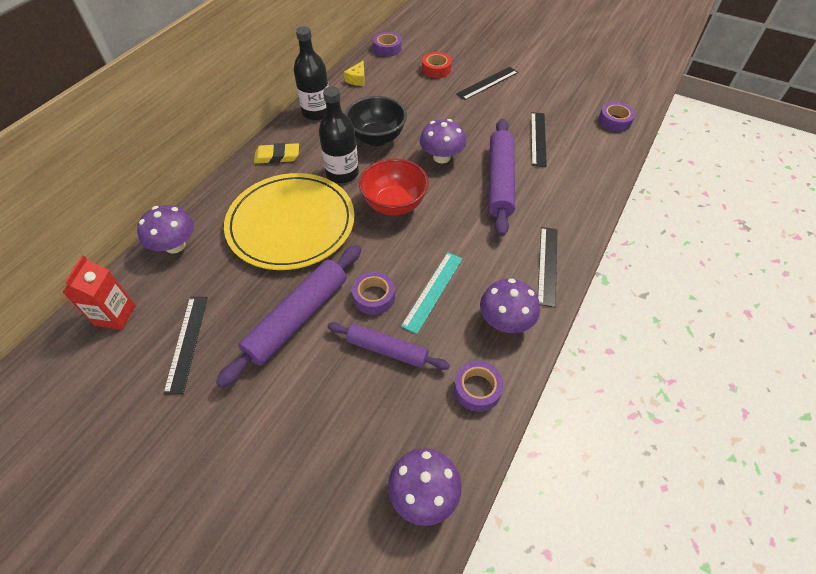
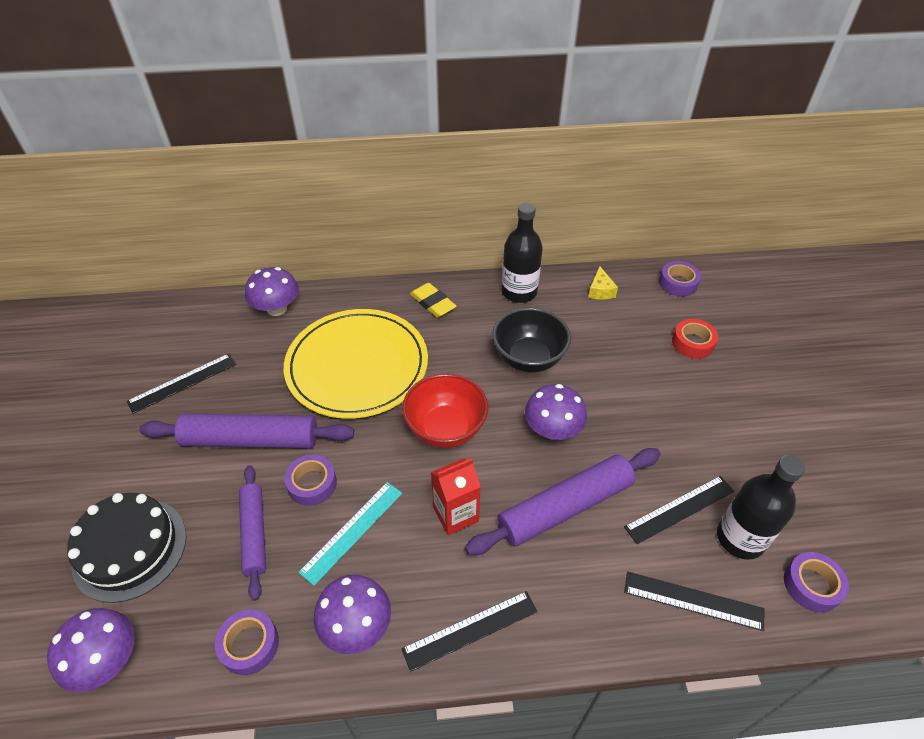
camera: 55 degrees right, 5 degrees down
red carton [62,255,135,330] -> red carton moved to [431,458,481,536]
black bottle [319,86,359,183] -> black bottle moved to [717,455,805,560]
yellow cheese [344,61,365,86] -> yellow cheese turned 75 degrees counterclockwise [588,266,618,299]
turquoise ruler [401,252,463,334] -> turquoise ruler turned 45 degrees counterclockwise [298,482,402,586]
black ruler [456,67,518,100] -> black ruler moved to [624,571,764,631]
none -> black cake [67,493,186,603]

